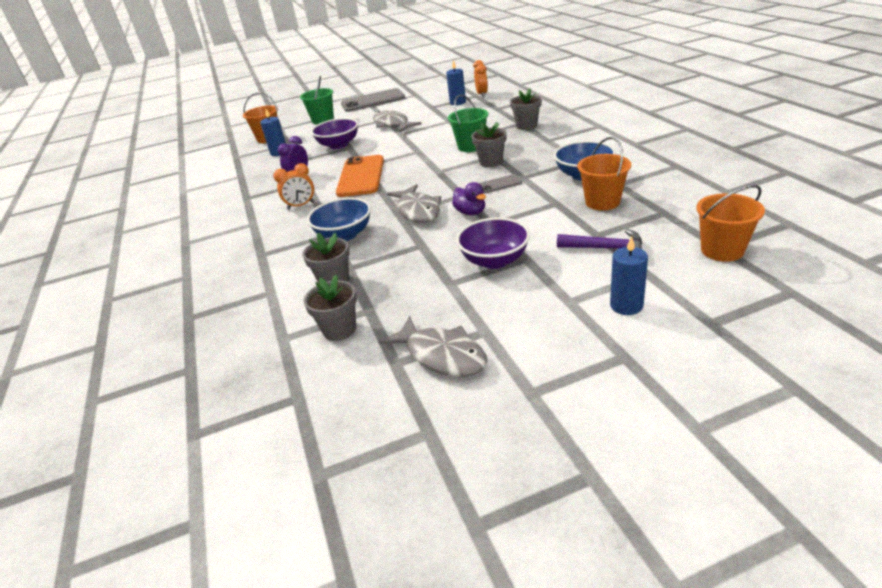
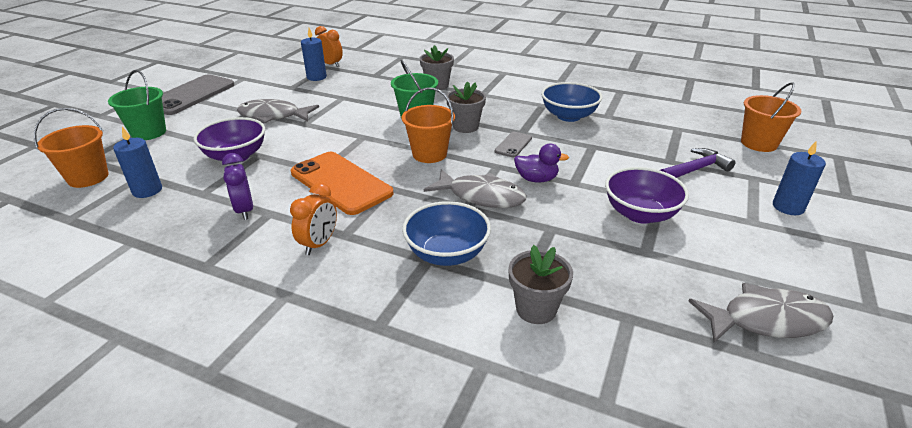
camera: 50 degrees left, 0 degrees up
grey flower pot [304,274,357,341] -> none
orange bucket [577,137,631,211] -> orange bucket moved to [402,87,455,163]

